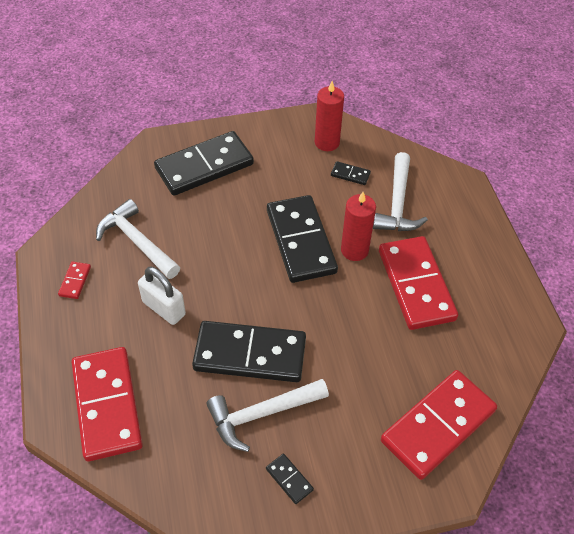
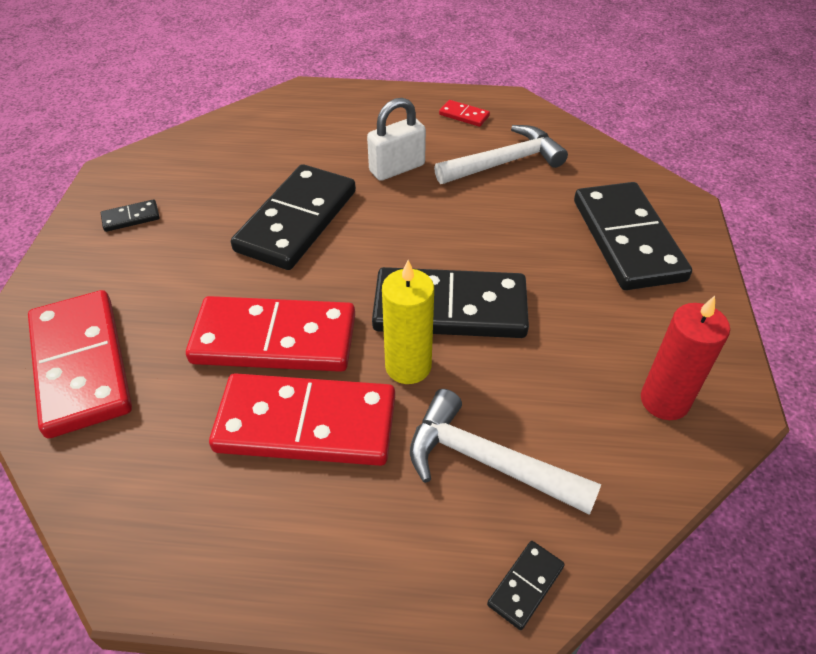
camera: 110 degrees right, 5 degrees down
red domino [72,347,143,462] -> red domino moved to [186,296,355,372]
white hammer [206,379,329,452] -> none
black domino [331,161,371,185] -> black domino moved to [487,541,565,630]
red candle [341,192,376,261] -> yellow candle [382,260,434,384]

